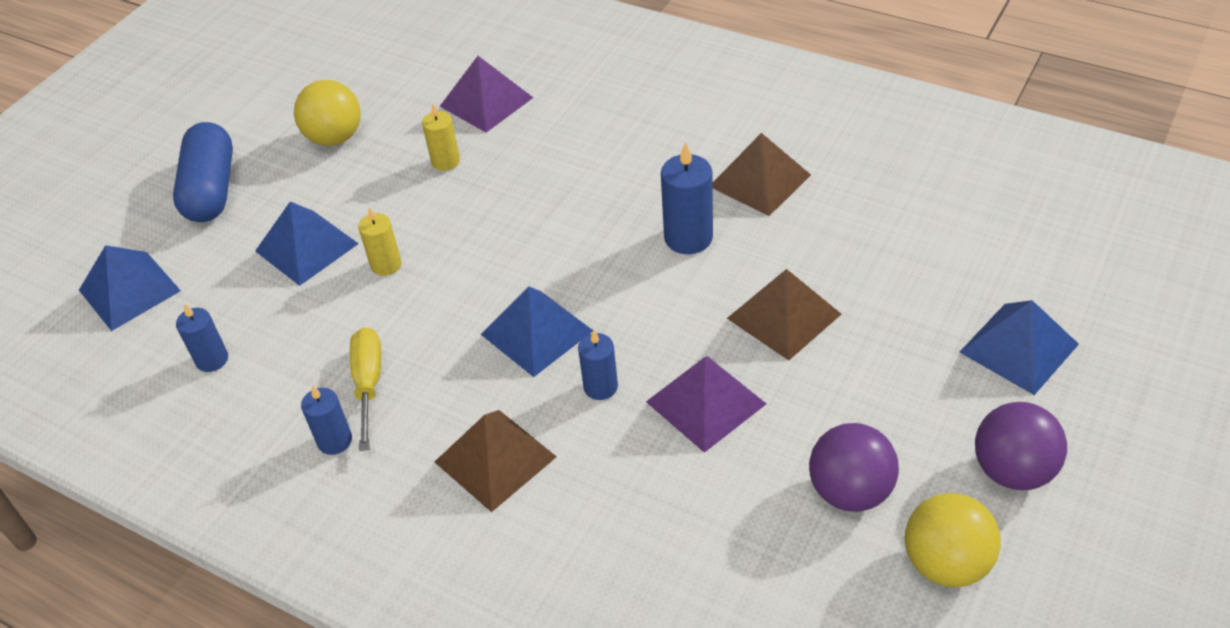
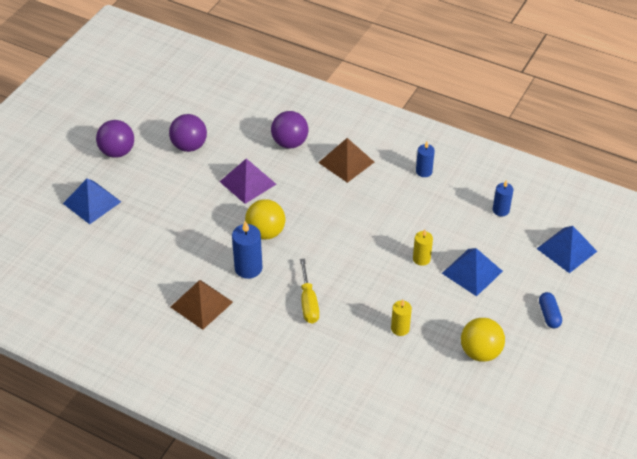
camera: 175 degrees right, 0 degrees up
blue capsule [173,122,233,222] -> blue capsule [539,292,562,328], size x0.52
yellow screwdriver [350,327,381,451] -> yellow screwdriver moved to [300,258,319,324]
purple pyramid [440,56,533,132] -> none
blue pyramid [481,287,593,377] -> none
blue candle [578,330,618,400] -> none
brown pyramid [727,269,841,360] -> none
yellow ball [905,493,1001,587] -> yellow ball moved to [245,199,285,240]
none -> purple ball [271,111,308,149]

